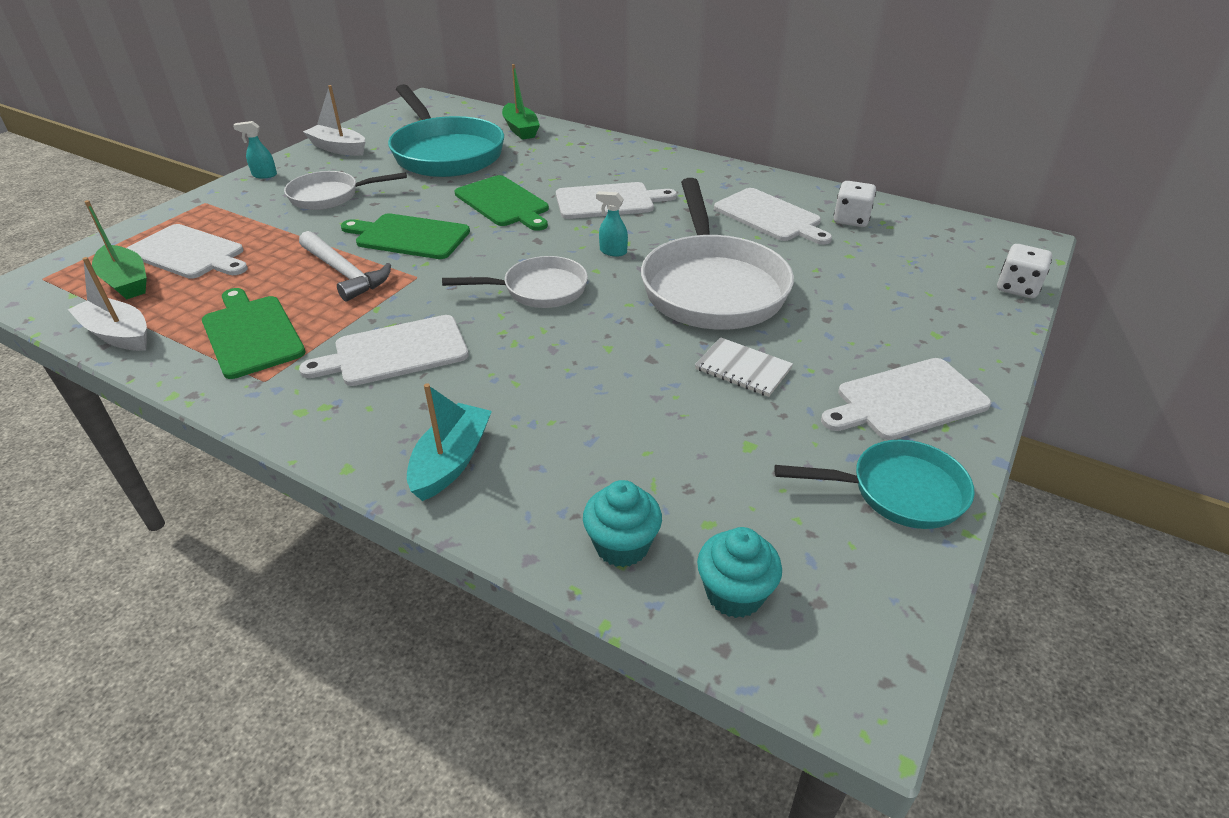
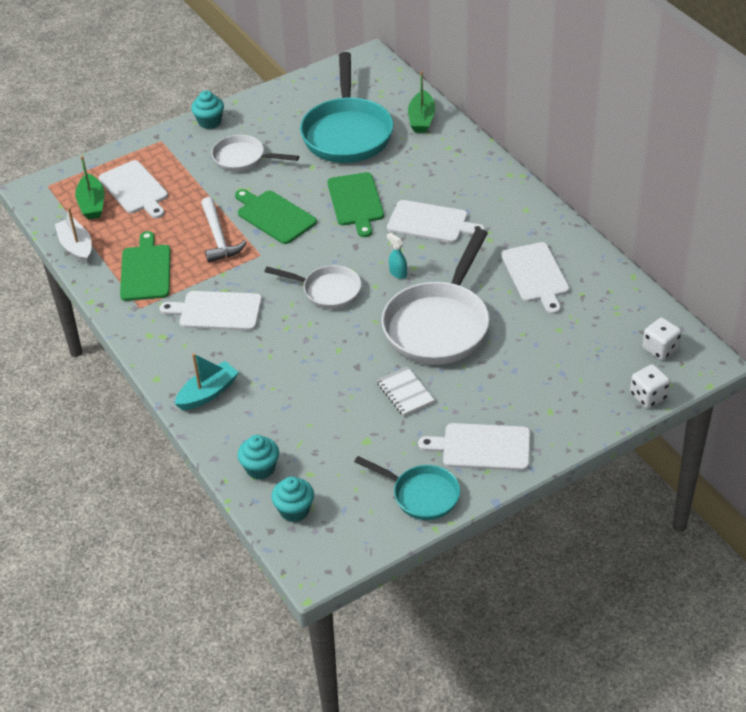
camera: 30 degrees right, 5 degrees up
turquoise spray bottle [233,121,277,178] -> turquoise cupcake [191,90,224,129]
white boat [303,85,365,156] -> none
white dice [834,181,876,227] -> white dice moved to [642,317,682,360]

